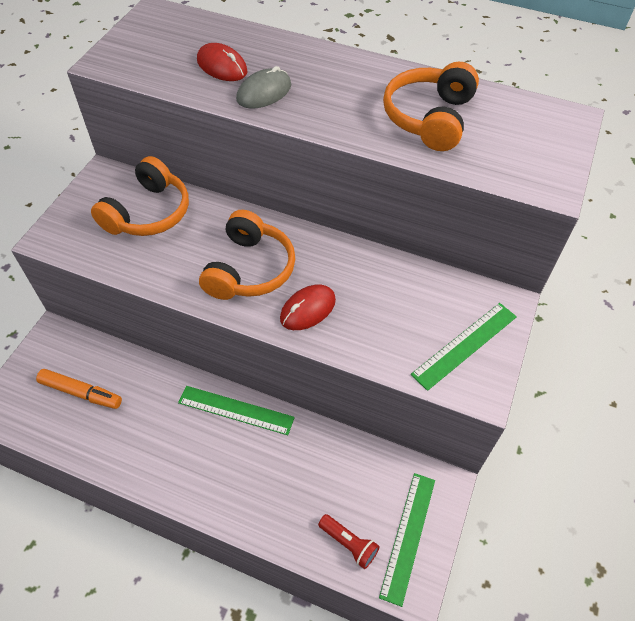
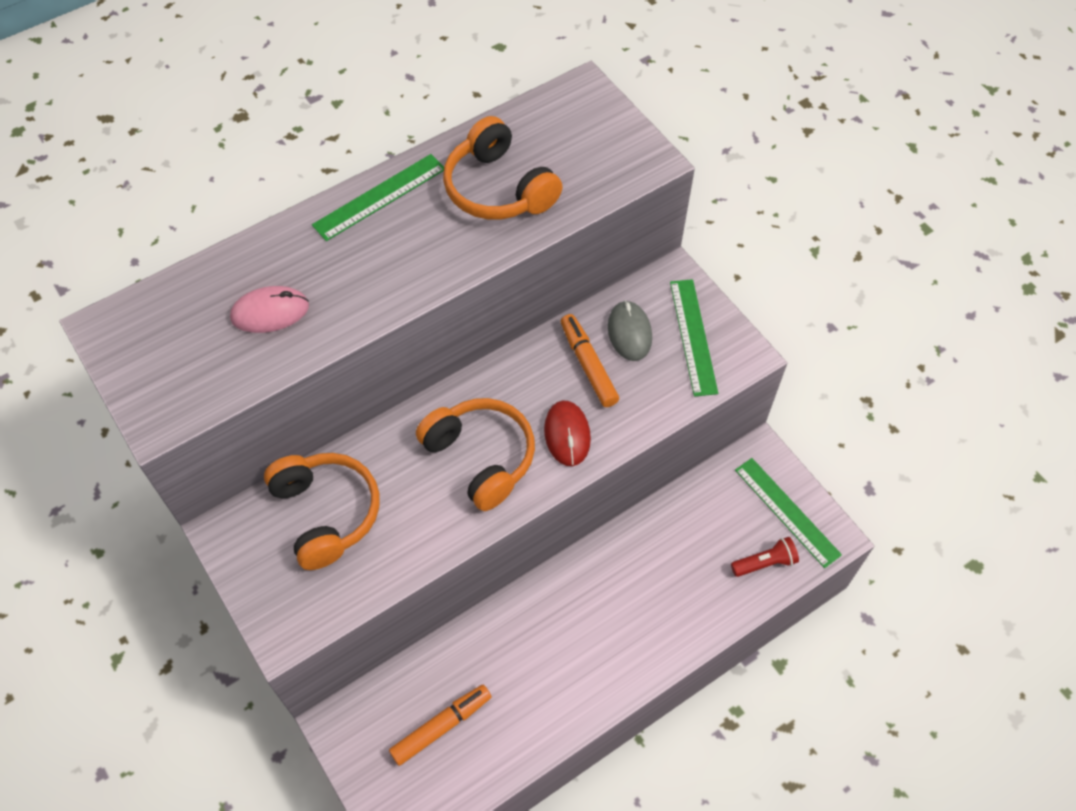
camera: 55 degrees left, 5 degrees up
green ruler [178,386,295,435] -> green ruler moved to [312,154,444,241]
red mouse [197,43,248,81] -> pink mouse [230,286,309,333]
grey mouse [236,66,291,108] -> grey mouse moved to [608,300,652,361]
none -> orange marker [560,314,619,407]

